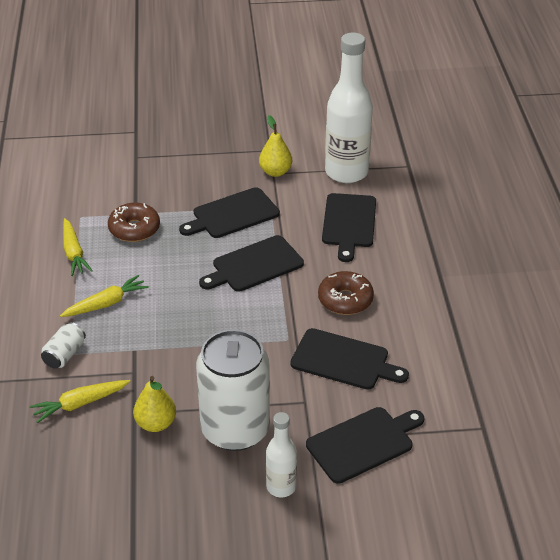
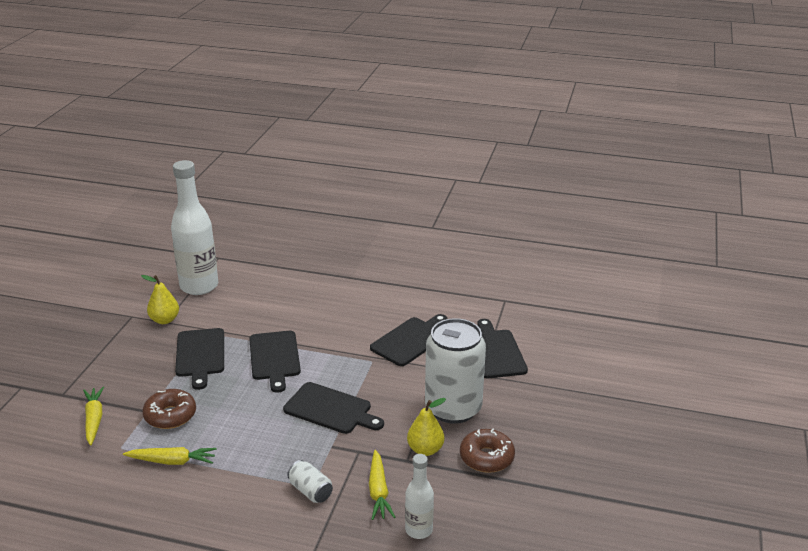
camera: 70 degrees left, 10 degrees down
yellow carrot [60,275,149,317] -> yellow carrot moved to [83,387,104,446]
white bottle [266,412,297,497] -> white bottle moved to [405,454,434,539]
brown donut [318,271,374,315] -> brown donut moved to [460,429,515,473]
black cutting board [322,193,376,262] -> black cutting board moved to [283,382,384,434]

